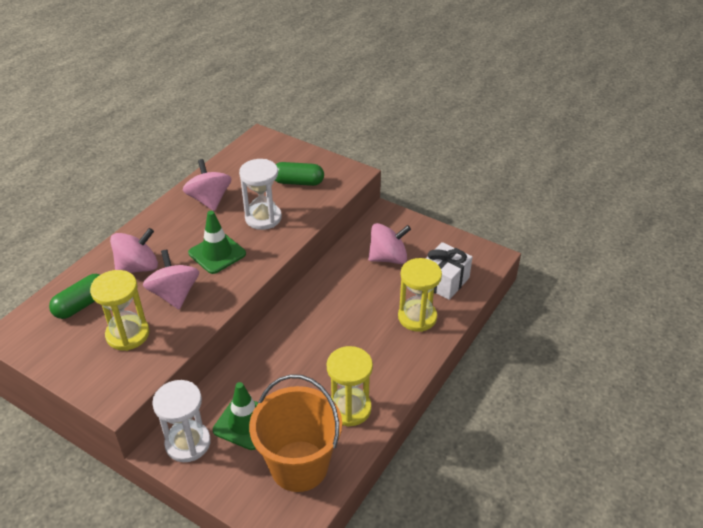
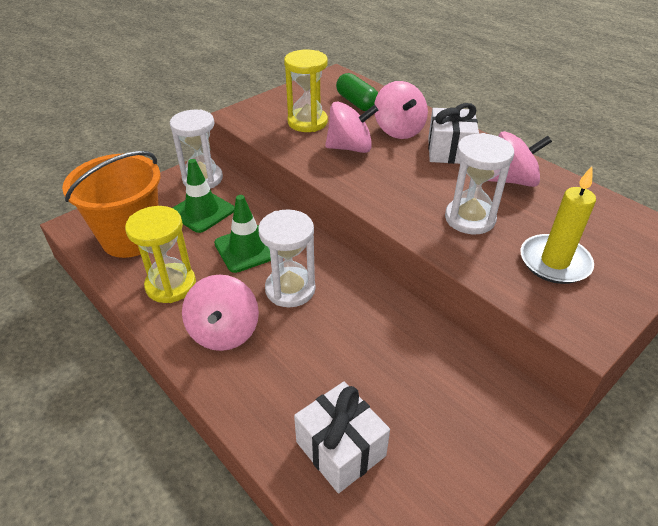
camera: 105 degrees right, 0 degrees up
green traffic cone [188,211,246,274] -> green traffic cone moved to [214,195,271,273]
green capsule [275,162,324,186] -> yellow candle [520,166,596,284]
pink spinning top [368,223,411,264] -> pink spinning top moved to [182,275,259,351]
yellow hourglass [398,258,442,332] -> none
none -> white hourglass [258,209,315,307]
none -> white gift [428,103,479,164]

